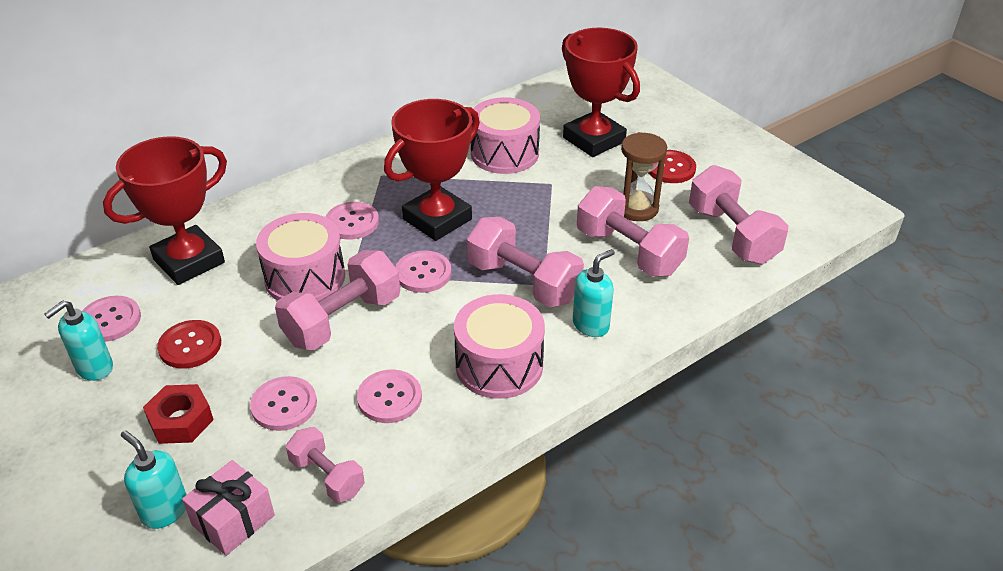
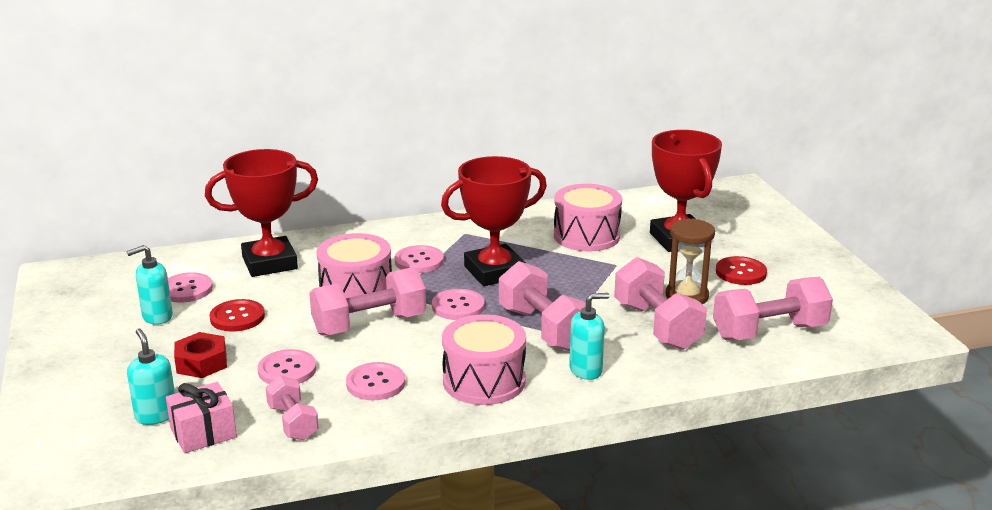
camera: 20 degrees right, 15 degrees down
pink dumbbell [689,165,788,264] -> pink dumbbell turned 75 degrees clockwise [713,277,833,340]

